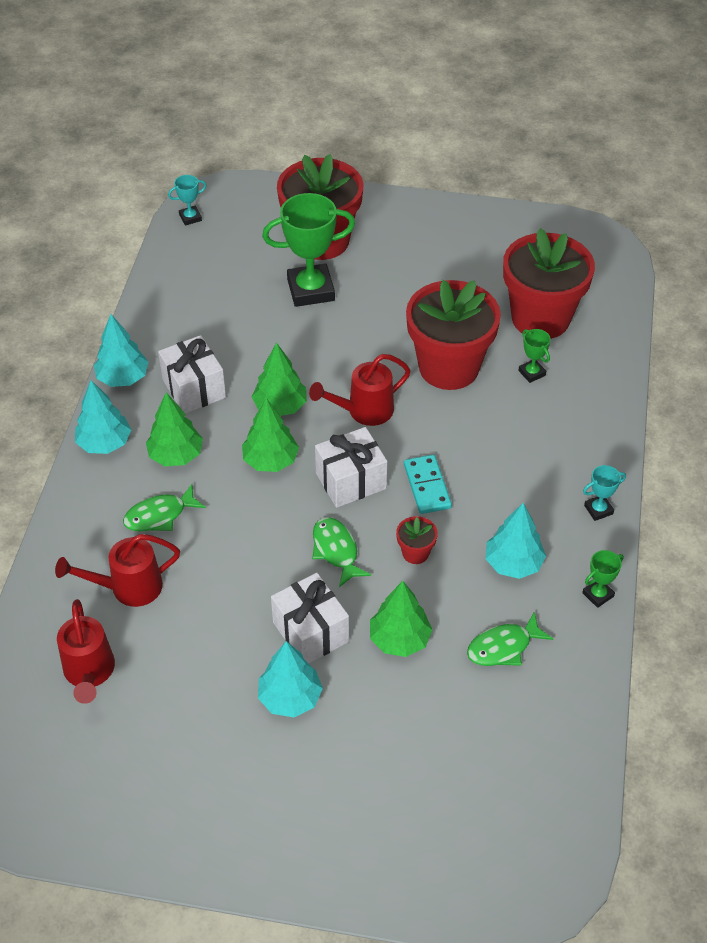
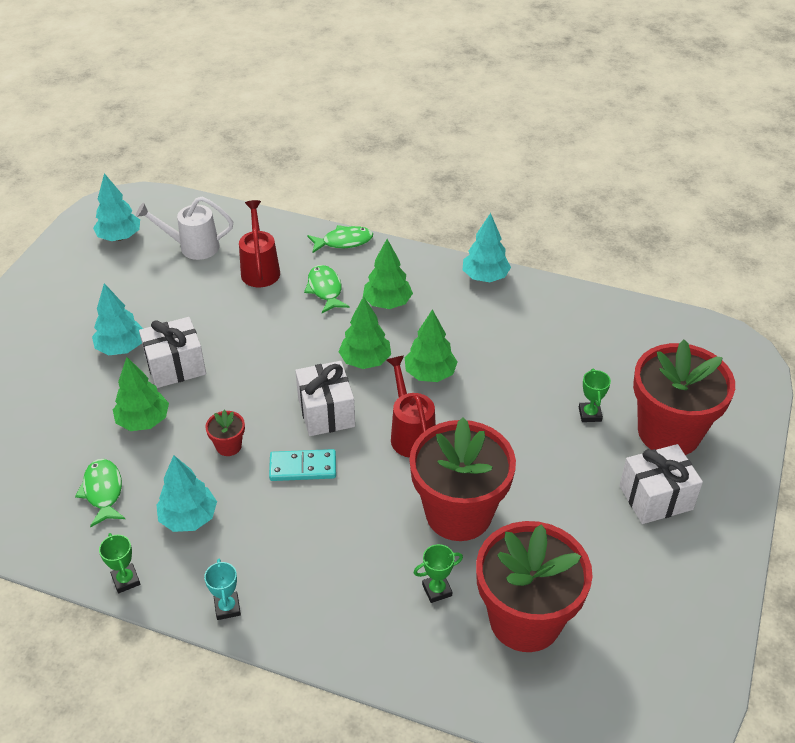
camera: 100 degrees right, 5 degrees down
red watering can [57,599,115,704] -> white watering can [136,197,233,260]
turquoise tree [75,380,131,454] -> turquoise tree moved to [93,173,140,241]
white gift [158,335,226,414] -> white gift moved to [619,444,703,524]
turquoise trophy [168,175,207,226] -> none
green trophy [262,193,355,307] -> green trophy [579,369,611,422], size x0.46
green fish [312,517,371,587] -> green fish moved to [307,225,373,254]

